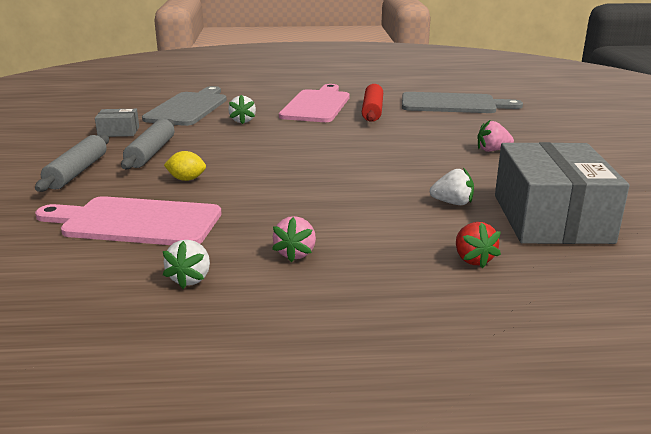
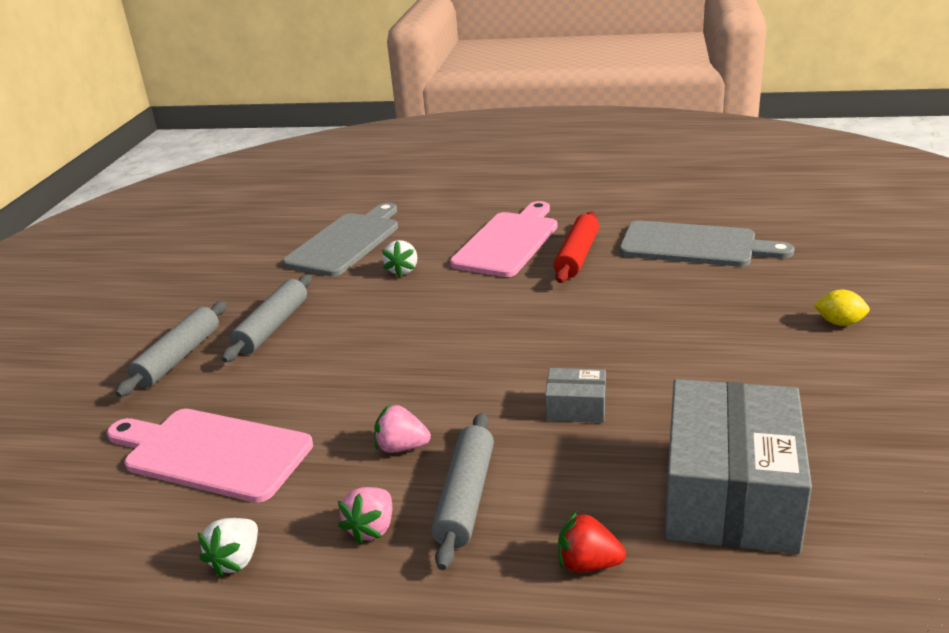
camera: 15 degrees right, 5 degrees up
grey box [95,109,139,137] -> grey box moved to [545,368,606,423]
yellow lemon [164,151,206,181] -> yellow lemon moved to [814,290,870,326]
white strawberry [430,168,474,205] -> none
red strawberry [456,222,501,269] -> red strawberry turned 105 degrees clockwise [558,511,626,573]
pink strawberry [477,120,514,152] -> pink strawberry moved to [374,404,431,453]
none -> grey rolling pin [431,413,494,570]

